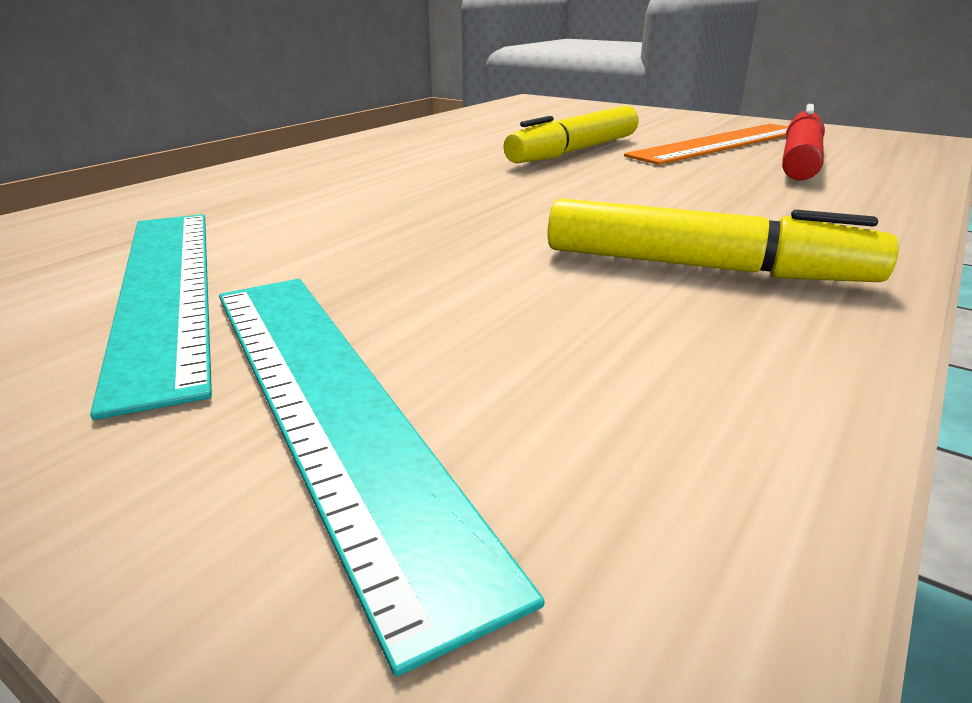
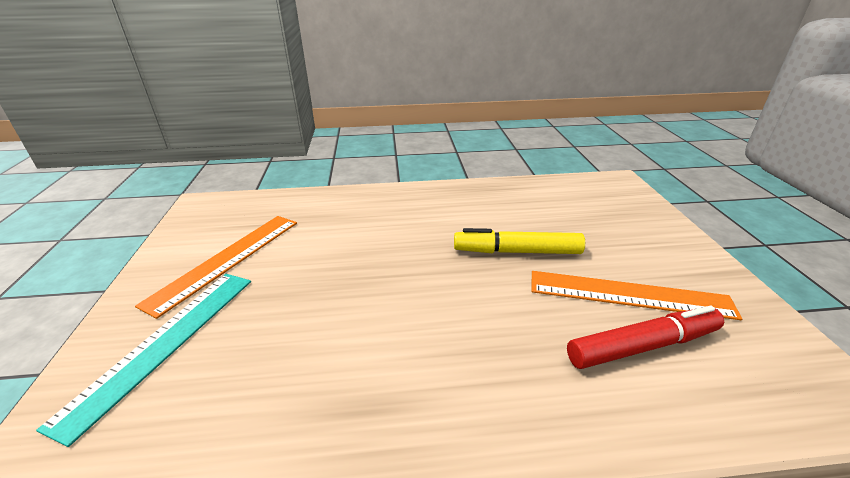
camera: 50 degrees right, 5 degrees up
turquoise ruler [90,214,212,420] -> orange ruler [135,216,297,319]
yellow marker [548,198,898,282] -> none

